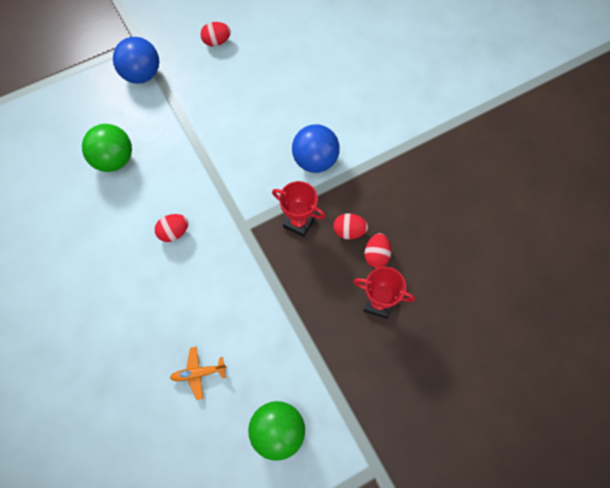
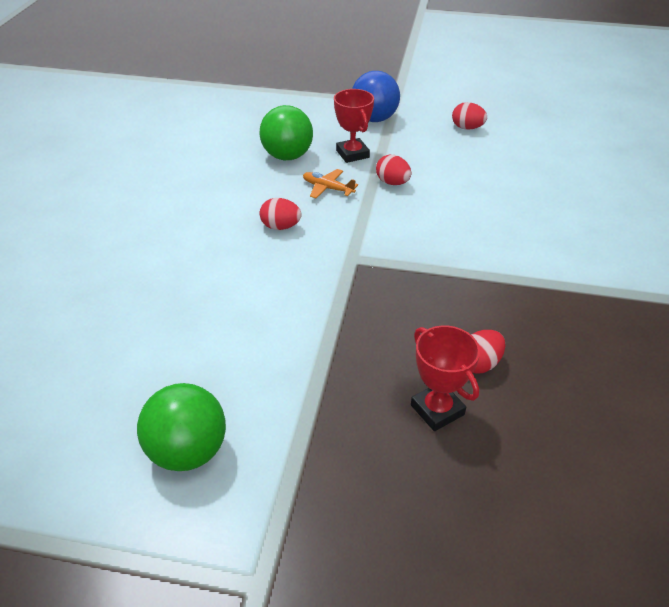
camera: 40 degrees right, 25 degrees down
orange plane [170,347,227,400] -> orange plane moved to [303,169,358,198]
red trophy [272,181,326,237] -> red trophy moved to [334,89,374,163]
blue ball [292,124,340,173] -> none
red egg [333,213,368,239] -> red egg moved to [376,155,411,185]

